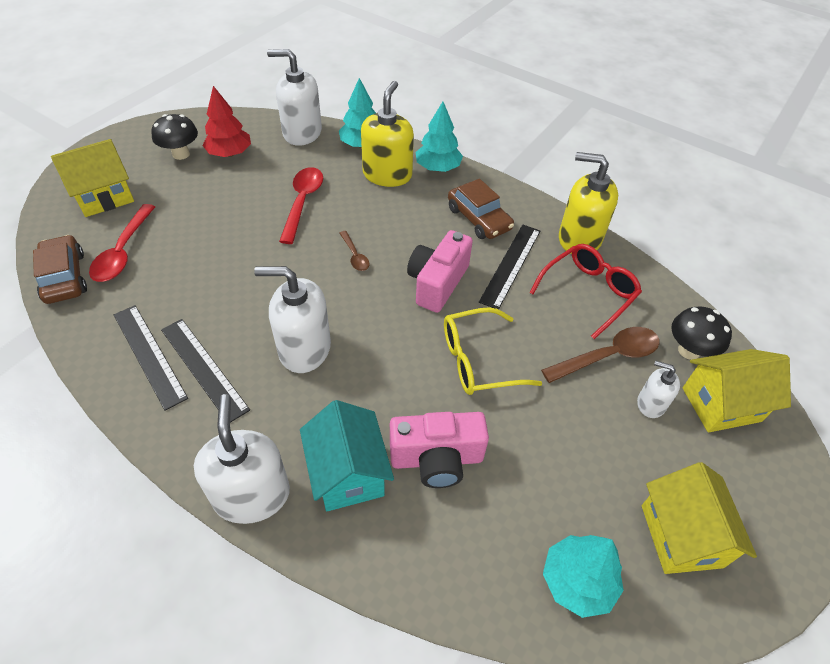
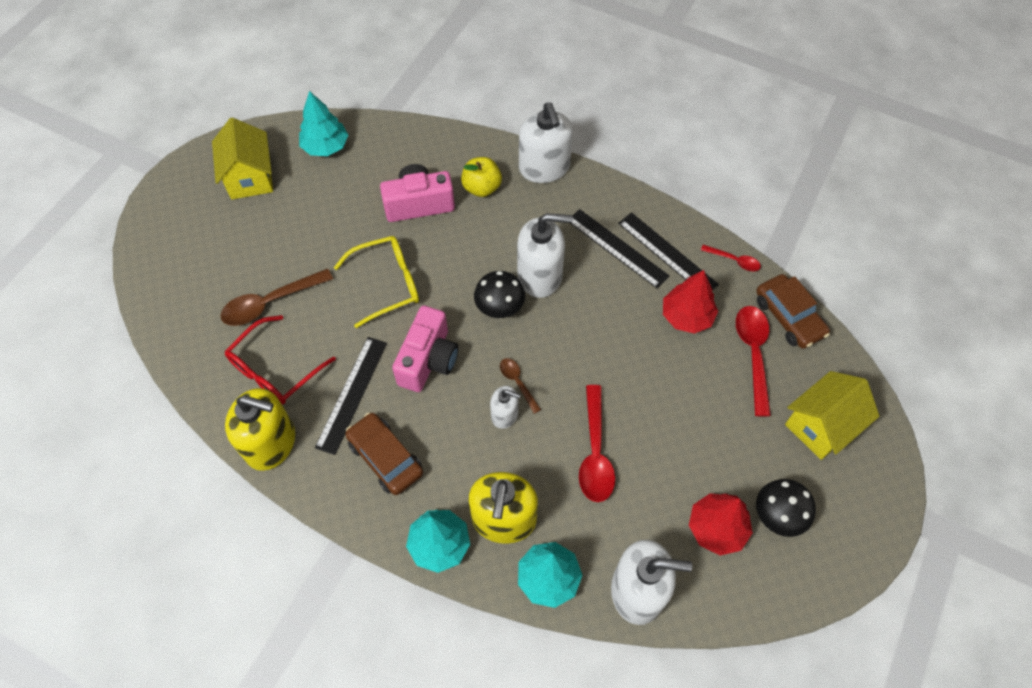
camera: 175 degrees right, 10 degrees up
turquoise house [300,400,394,511] -> yellow apple [461,157,502,197]
white soap dispenser [637,360,680,418] -> white soap dispenser moved to [490,386,521,429]
black mushroom [671,306,732,360] -> black mushroom moved to [474,271,525,318]
yellow house [683,349,791,432] -> none
none -> red tree [663,270,718,334]
none -> red spoon [701,245,761,271]

